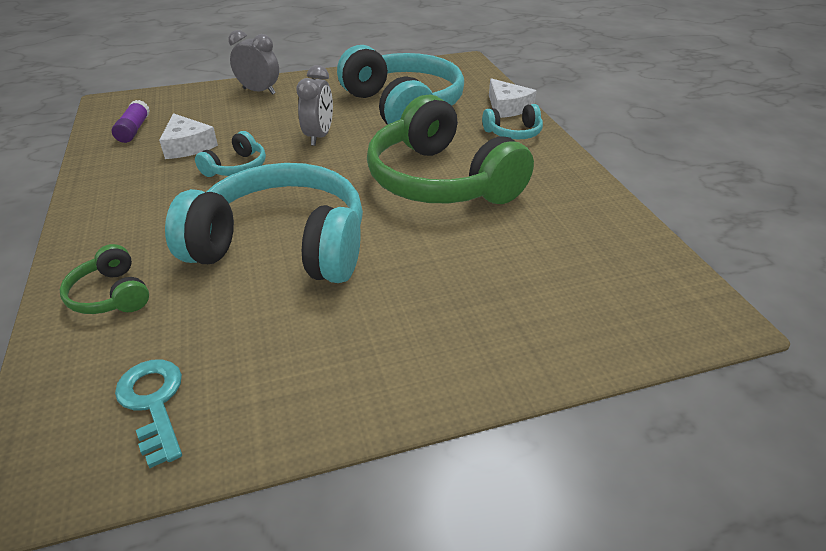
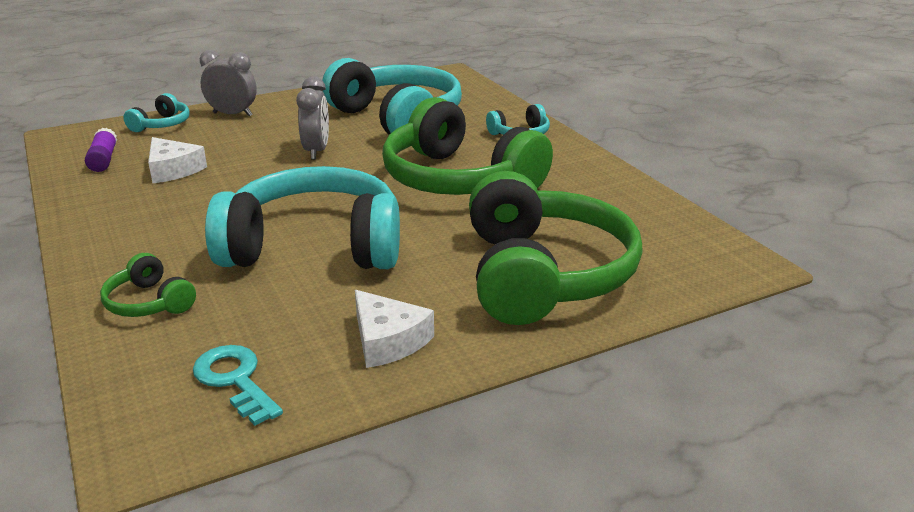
camera: 10 degrees left, 10 degrees down
turquoise headphones [195,131,266,177] -> turquoise headphones moved to [123,93,190,132]
white cheese [489,78,537,118] -> white cheese moved to [355,290,434,368]
none -> green headphones [469,171,643,325]

